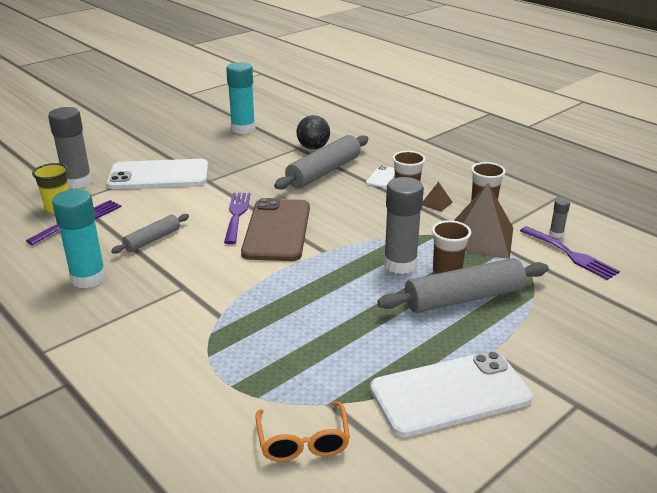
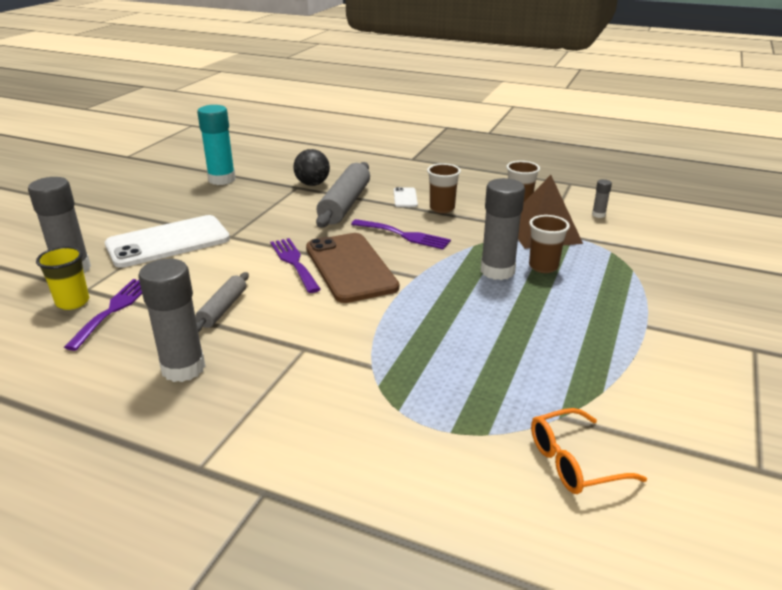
camera: 25 degrees left, 0 degrees up
turquoise glue stick [52,189,106,289] -> grey glue stick [139,259,205,382]
orange glasses [256,401,350,462] -> orange glasses turned 105 degrees clockwise [531,408,647,494]
white phone [370,351,533,437] -> none
grey rolling pin [377,258,549,313] -> none
brown pyramid [422,182,453,212] -> none
purple fork [520,226,620,280] -> purple fork moved to [351,219,451,249]

